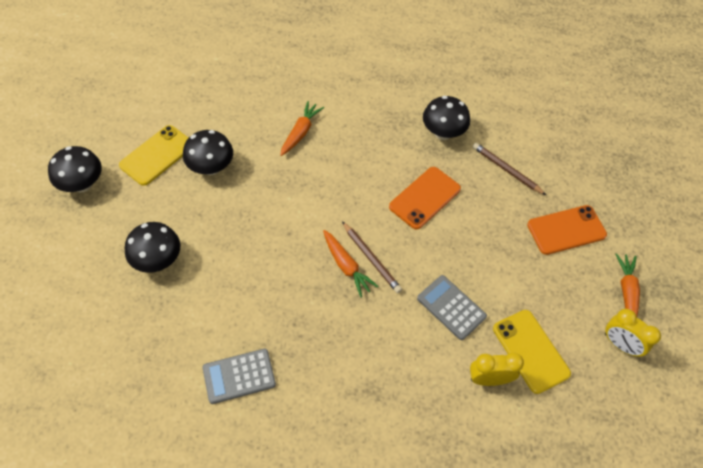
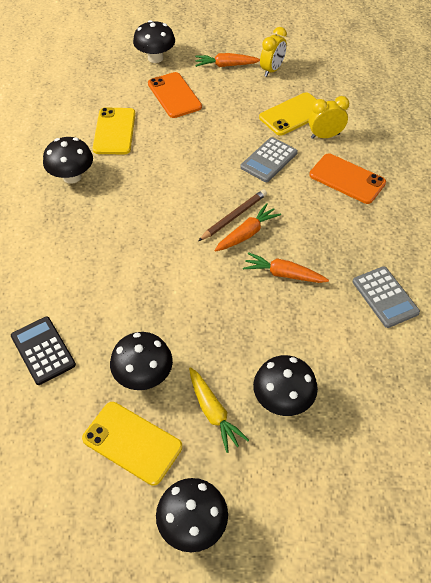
camera: 95 degrees left, 5 degrees down
orange carrot [280,101,324,156] -> orange carrot moved to [243,252,329,283]
orange phone [389,167,461,230] -> orange phone moved to [309,154,386,204]
yellow clock [470,352,524,386] -> yellow clock turned 90 degrees clockwise [308,96,349,139]
brown pencil [473,143,546,195] -> yellow phone [93,108,135,154]
none -> black calculator [11,317,76,385]
none -> black mushroom [133,20,175,63]
none -> yellow carrot [189,367,249,453]

